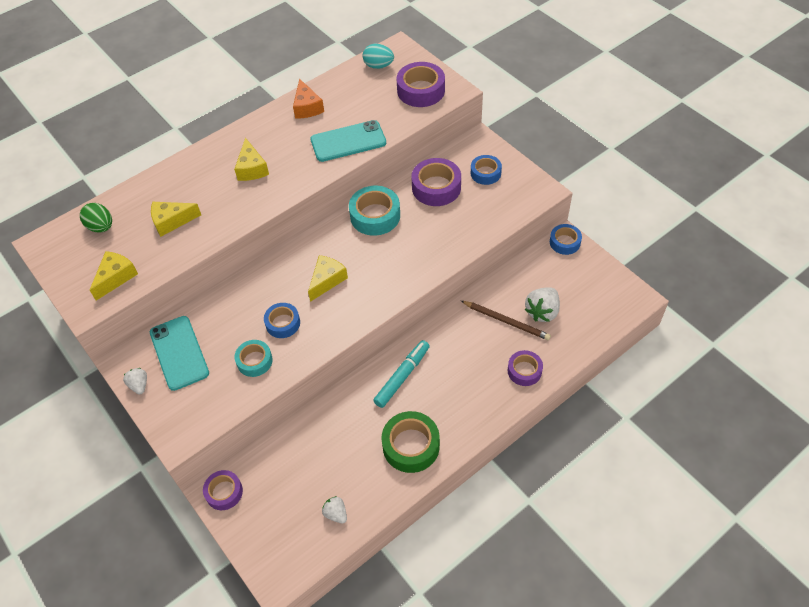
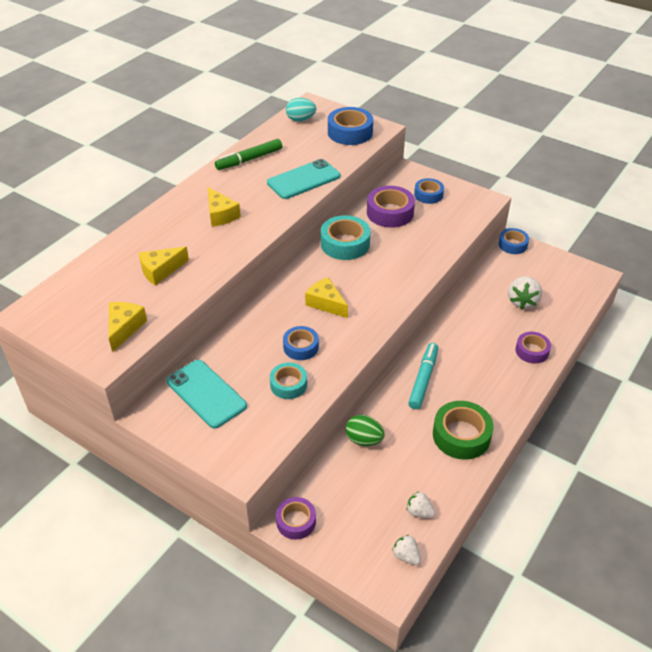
camera: 20 degrees left, 10 degrees down
green egg [80,203,112,233] -> green egg moved to [346,415,385,446]
white strawberry [123,368,147,394] -> white strawberry moved to [392,535,421,565]
orange cheese [293,78,324,119] -> green marker [215,139,282,170]
yellow cheese [308,255,348,302] -> yellow cheese turned 60 degrees counterclockwise [305,277,348,318]
purple tape [396,62,445,107] -> blue tape [328,107,373,145]
brown pencil [461,301,551,340] -> none

